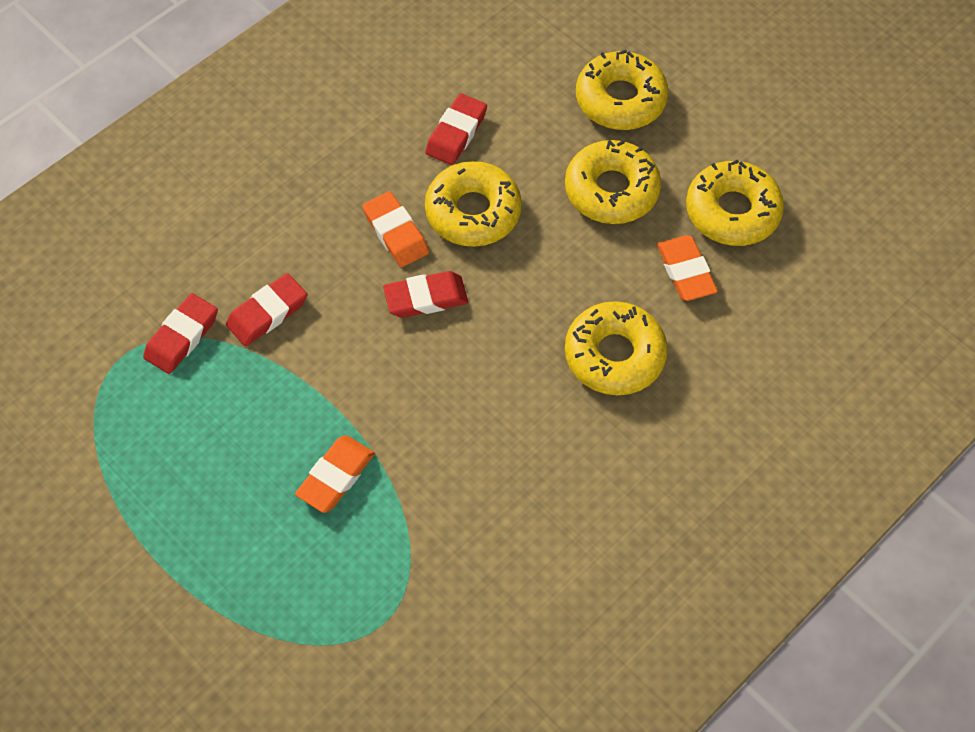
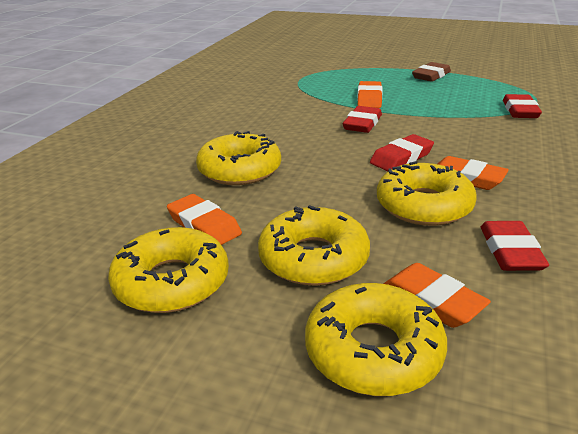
camera: 155 degrees right, 30 degrees down
red eraser [226,273,307,346] -> red eraser moved to [343,106,382,133]
none -> orange eraser [383,263,491,328]
none -> brown eraser [412,62,451,82]

